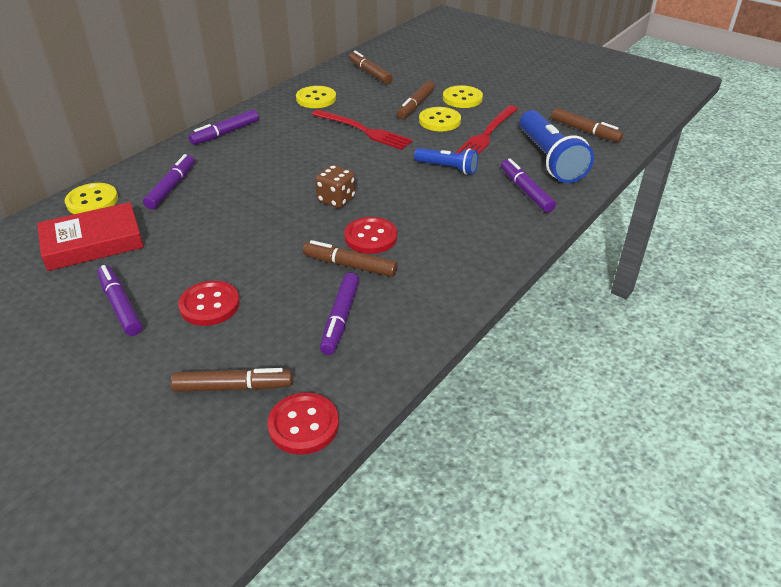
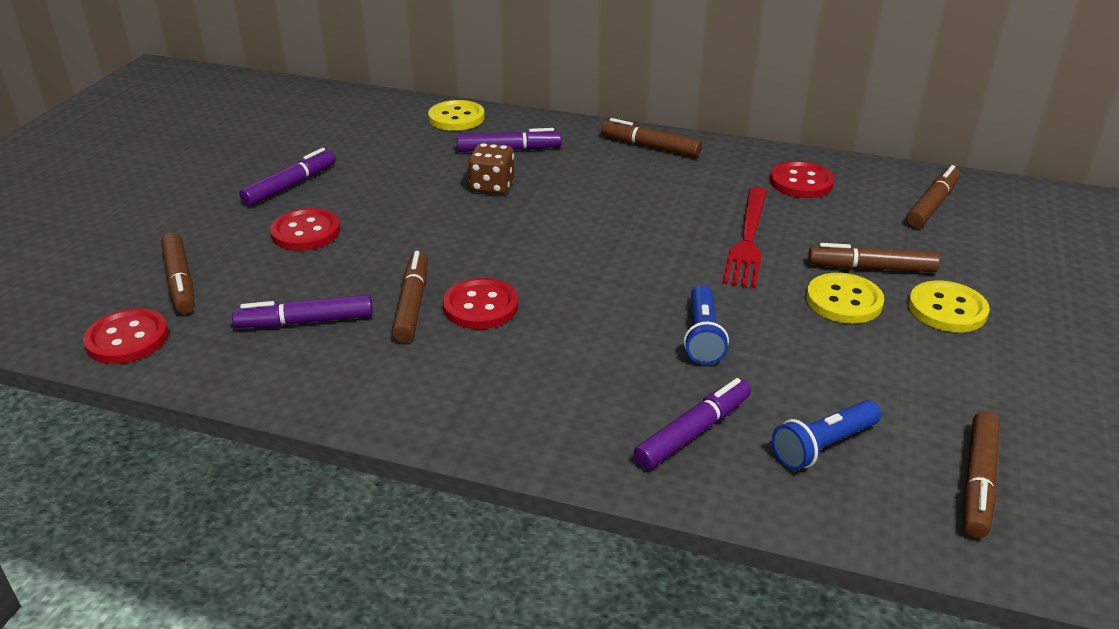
camera: 70 degrees right, 5 degrees down
red book [37,202,144,271] -> none
purple marker [189,110,259,145] -> brown marker [601,118,702,157]
yellow button [296,86,336,108] -> red button [770,161,834,198]
brown dice [315,165,356,208] -> brown dice moved to [468,143,514,194]
red fork [455,105,518,155] -> none
blue flashlight [520,110,594,183] -> blue flashlight [772,400,881,470], size x0.56

